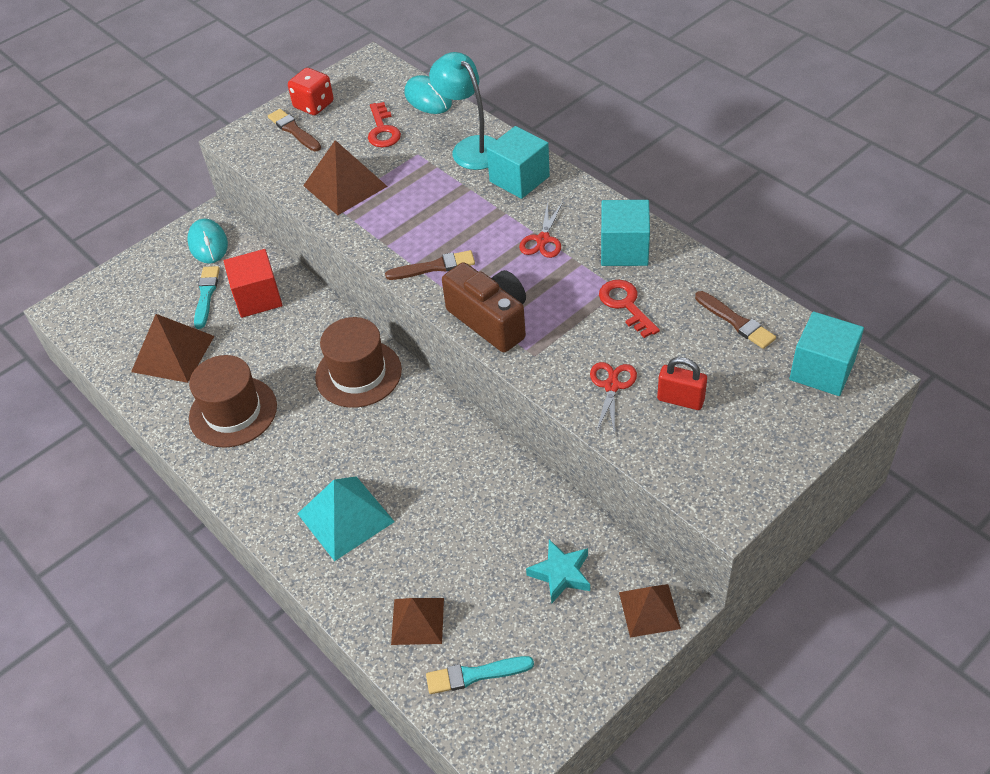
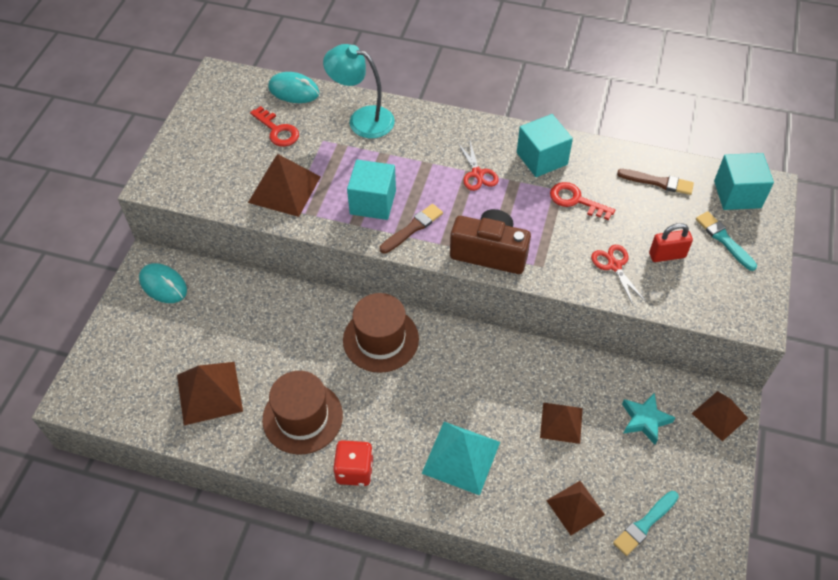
camera: 35 degrees left, 5 degrees up
turquoise brush [194,266,220,329] -> turquoise brush moved to [696,211,757,271]
red cube [224,249,283,318] -> none
brown brush [268,109,321,151] -> none
red dice [288,68,334,115] -> red dice moved to [333,440,373,486]
turquoise cube [487,126,550,199] -> turquoise cube moved to [347,160,396,220]
none -> brown pyramid [540,403,583,444]

